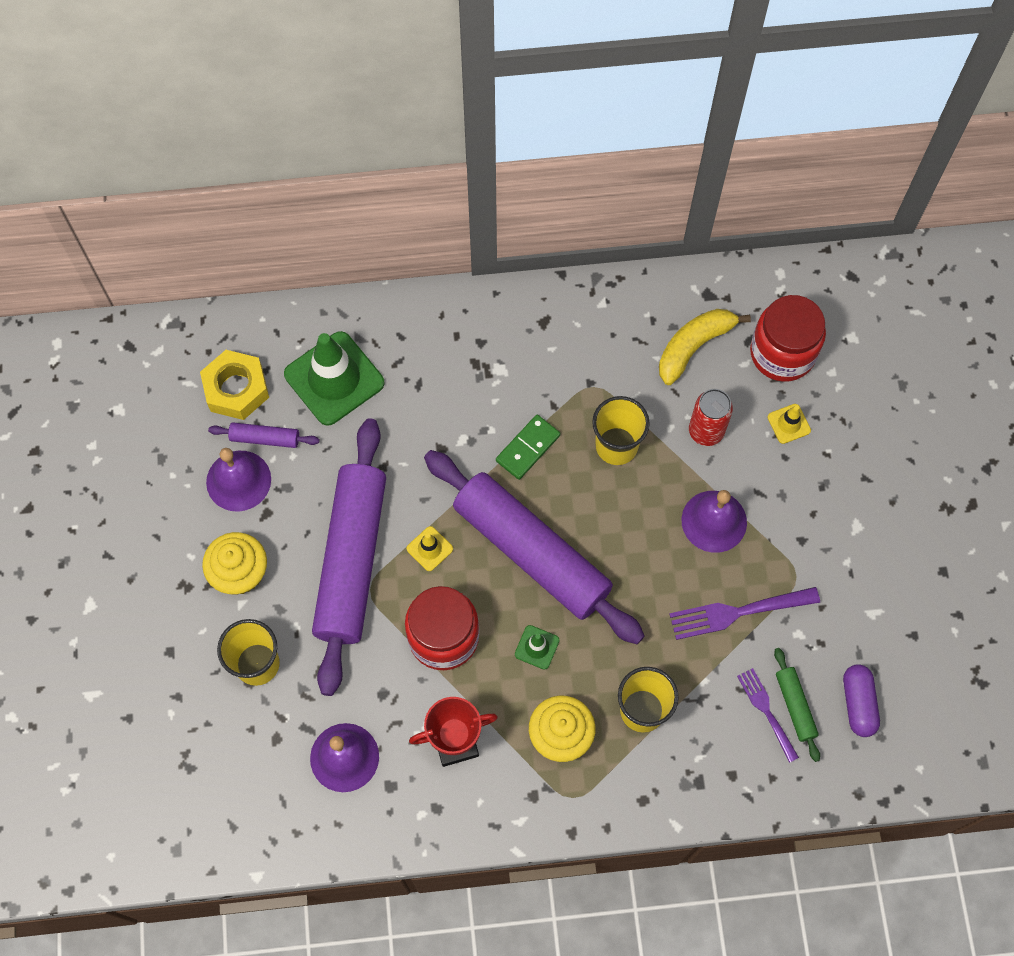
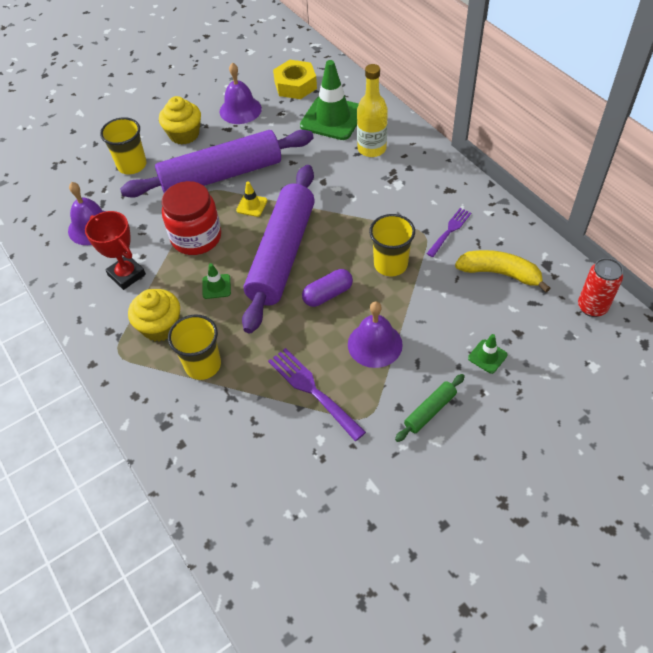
camera: 65 degrees right, 15 degrees down
purple rolling pin [208,422,319,448] -> none
green domino [496,415,560,480] -> none
red can [689,389,733,446] -> red can moved to [578,258,623,317]
purple fork [737,668,799,763] -> purple fork moved to [426,208,471,257]
red jar [750,295,826,382] -> none
yellow traffic cone [767,404,811,444] -> green traffic cone [468,334,508,374]
green rolling pin [774,648,820,762] -> green rolling pin moved to [395,374,465,442]
purple capsule [843,664,880,737] -> purple capsule moved to [302,269,353,307]
none -> yellow bottle [357,64,388,157]

